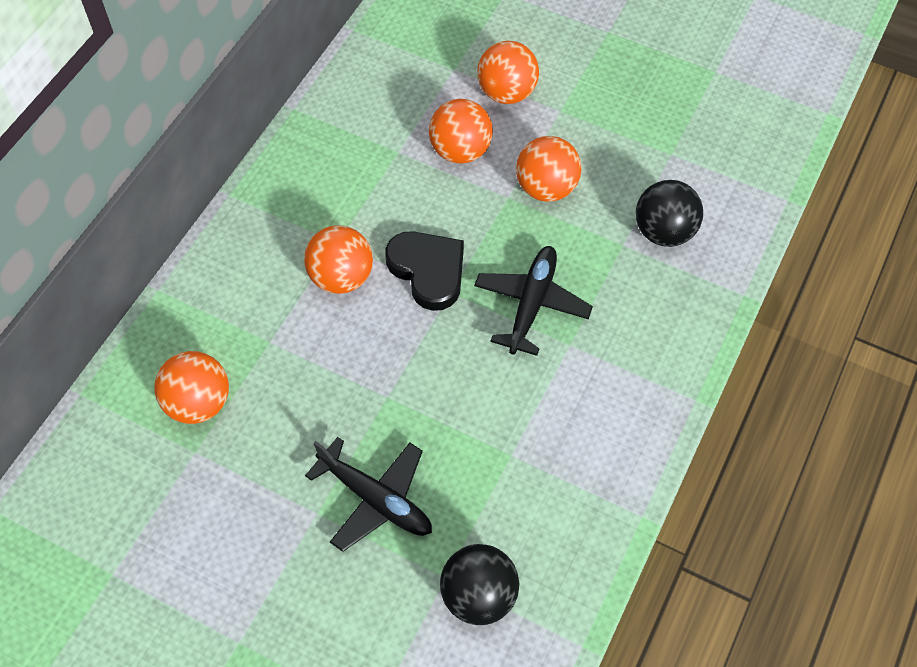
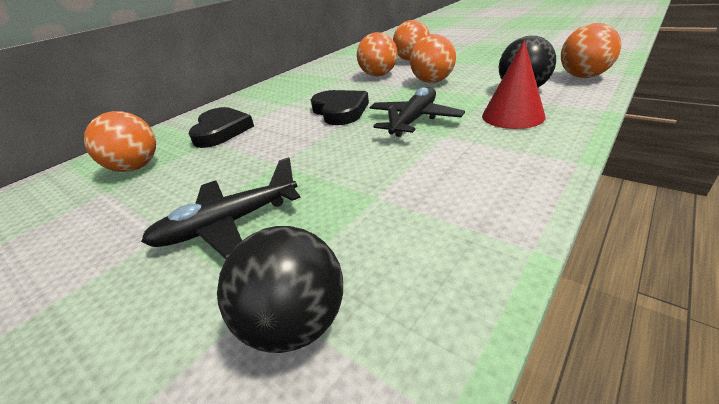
camera: 15 degrees right, 25 degrees down
orange ball [304,225,373,294] -> orange ball moved to [561,23,621,78]
black plane [305,437,432,552] -> black plane turned 105 degrees clockwise [141,157,301,259]
none -> black heart [189,107,254,148]
none -> red cone [482,40,546,129]

